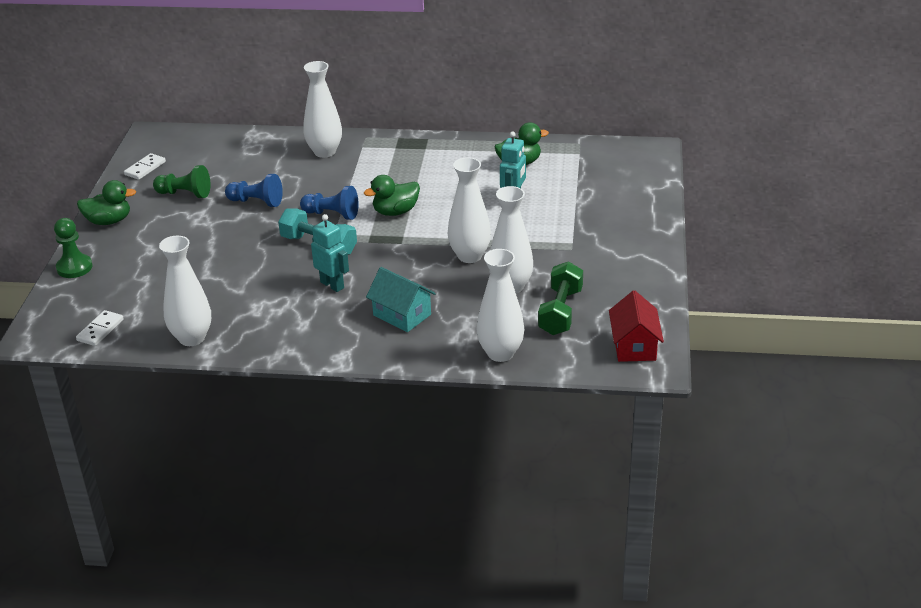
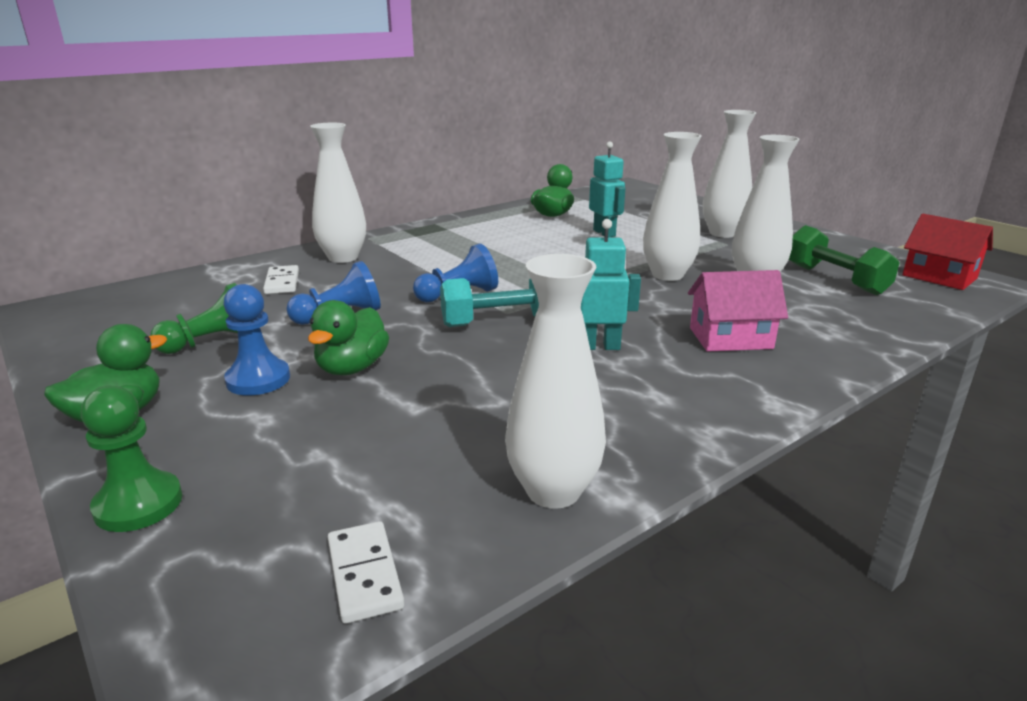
camera: 45 degrees left, 10 degrees down
white domino [124,153,166,180] -> white domino moved to [263,265,299,294]
green duck [364,175,420,216] -> green duck moved to [308,300,389,375]
turquoise house [366,267,436,332] -> pink house [688,270,788,352]
white vase [476,249,524,362] -> white vase moved to [703,110,756,238]
none -> blue pawn [223,284,290,395]

